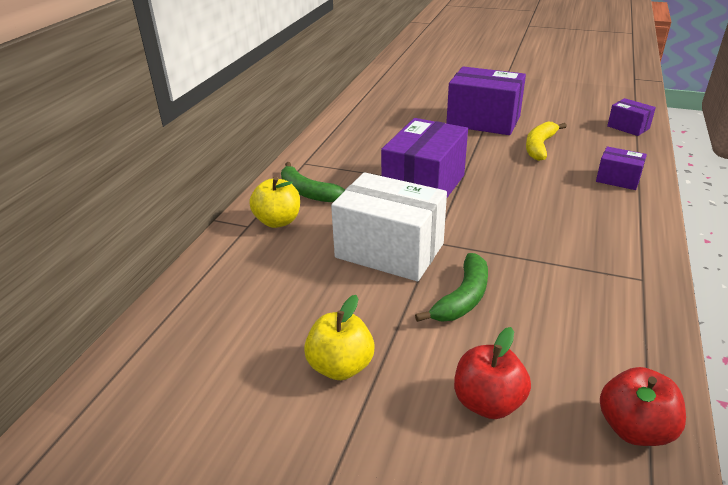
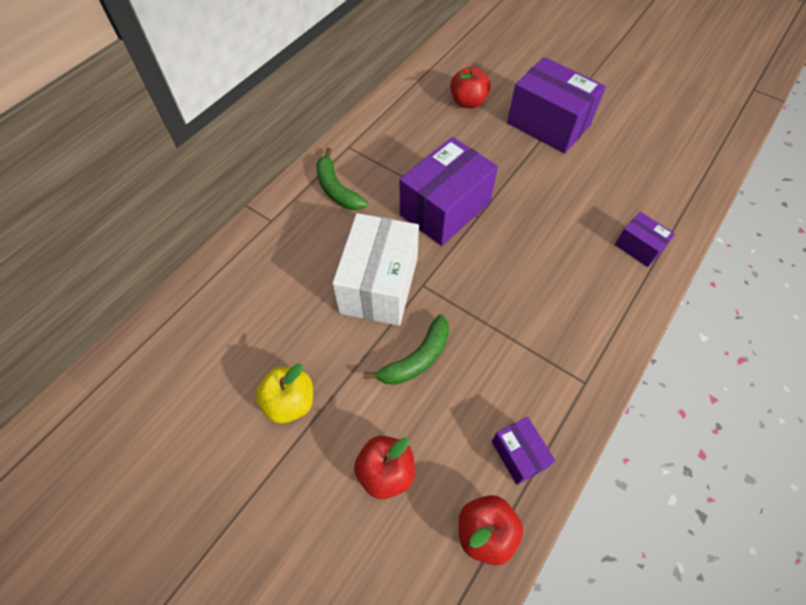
camera: 15 degrees right, 25 degrees up
yellow apple [249,177,300,228] -> none
white box [331,172,447,281] -> white box turned 60 degrees clockwise [332,213,419,326]
yellow banana [526,122,567,161] -> none
purple box [607,98,656,136] -> purple box moved to [492,417,555,485]
none -> red apple [450,66,491,108]

